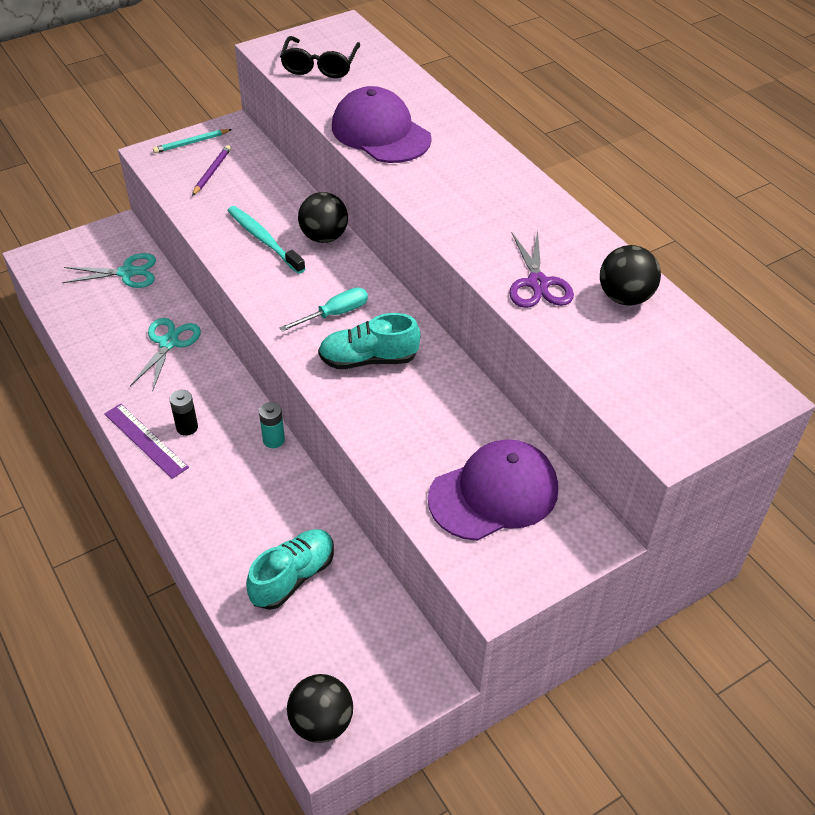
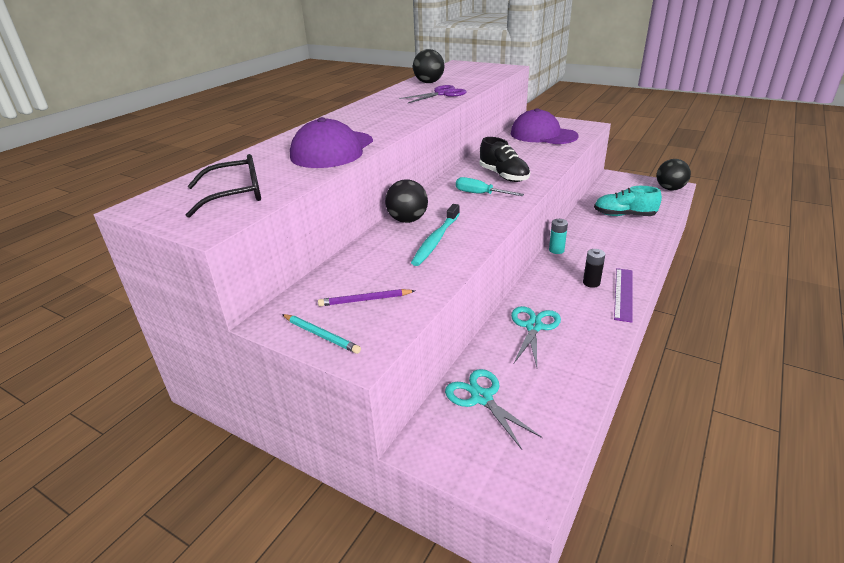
camera: 115 degrees left, 15 degrees down
turquoise scissors [130,318,201,392] -> turquoise scissors turned 120 degrees clockwise [511,306,561,367]
turquoise shoe [318,313,421,369] -> black shoe [480,137,530,182]

